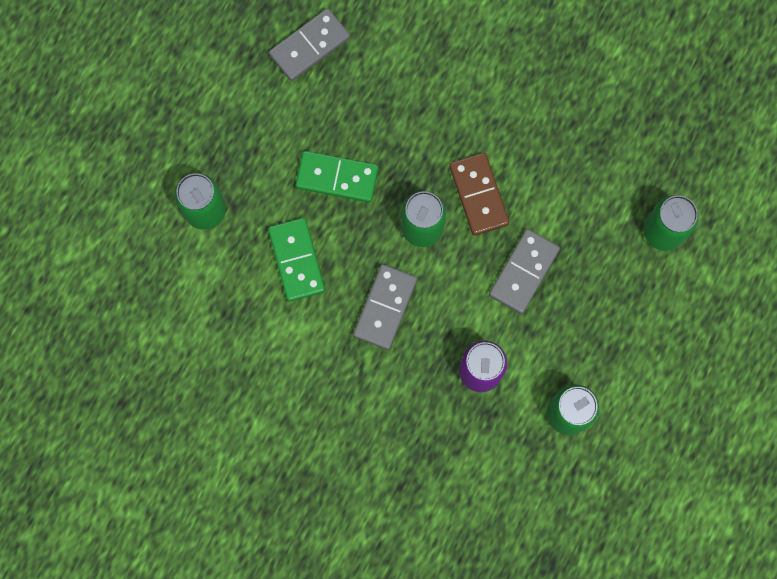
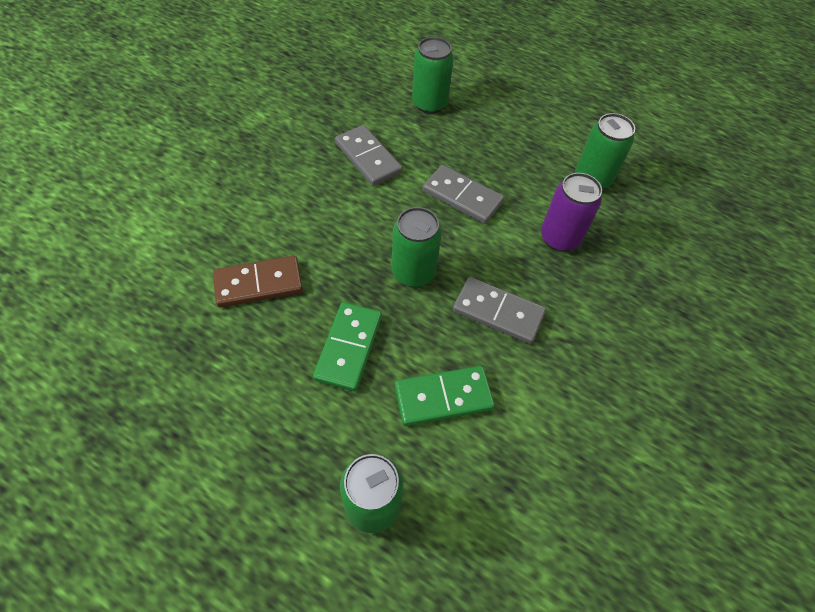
camera: 90 degrees left, 20 degrees down
grey domino [269,8,350,81] -> grey domino moved to [335,125,402,186]
brown domino [449,153,509,236] -> brown domino moved to [213,256,303,308]

